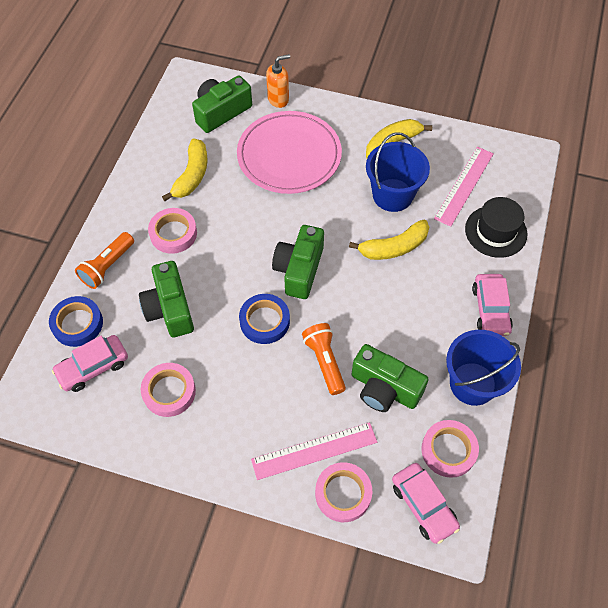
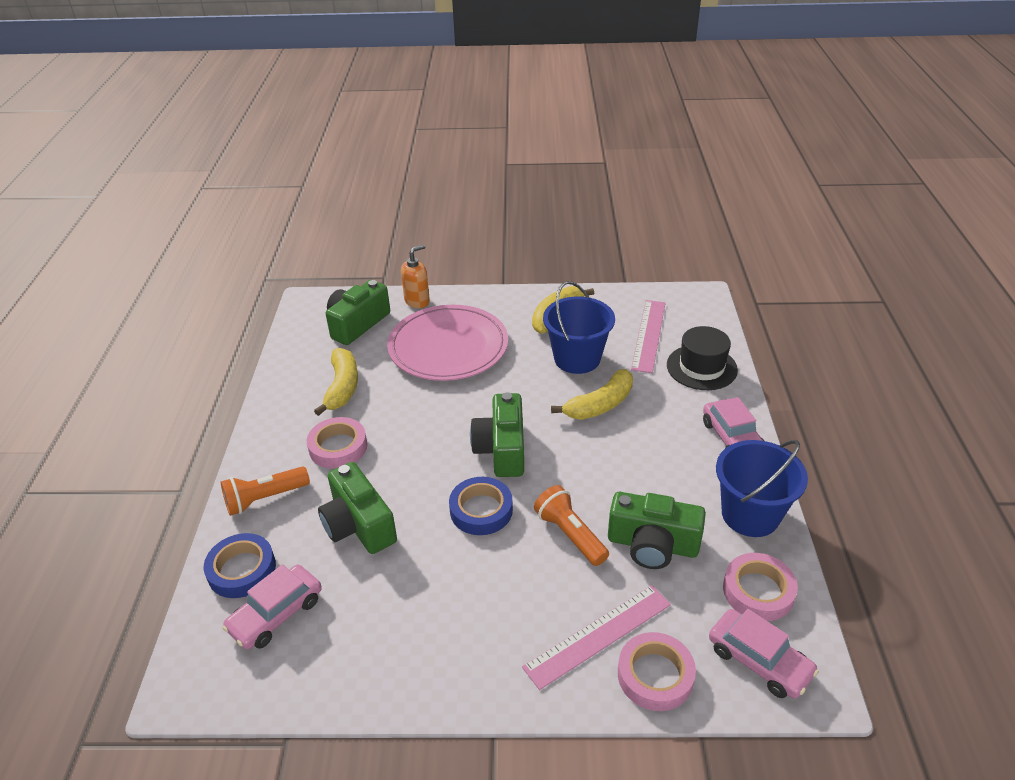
camera: 15 degrees left, 20 degrees down
orange flashlight [75,232,134,289] -> orange flashlight turned 45 degrees clockwise [221,466,310,516]
pink tape [141,363,196,417] -> none

